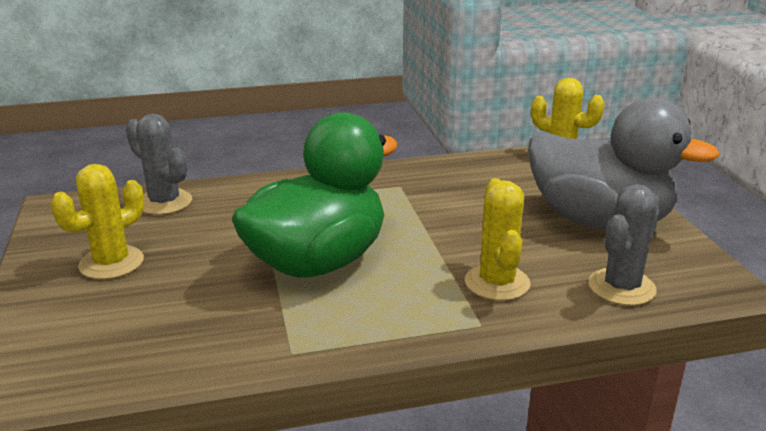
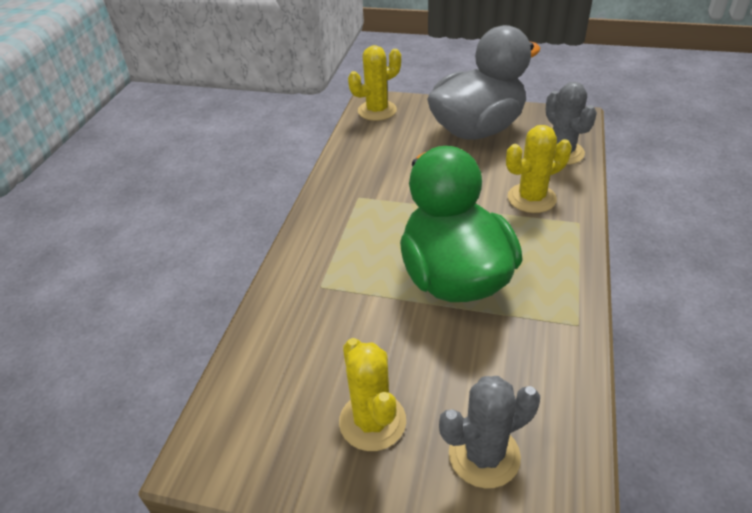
camera: 60 degrees left, 15 degrees up
grey cactus [126,114,192,215] -> grey cactus moved to [439,376,540,488]
yellow cactus [465,178,531,301] -> yellow cactus turned 45 degrees counterclockwise [506,125,572,213]

